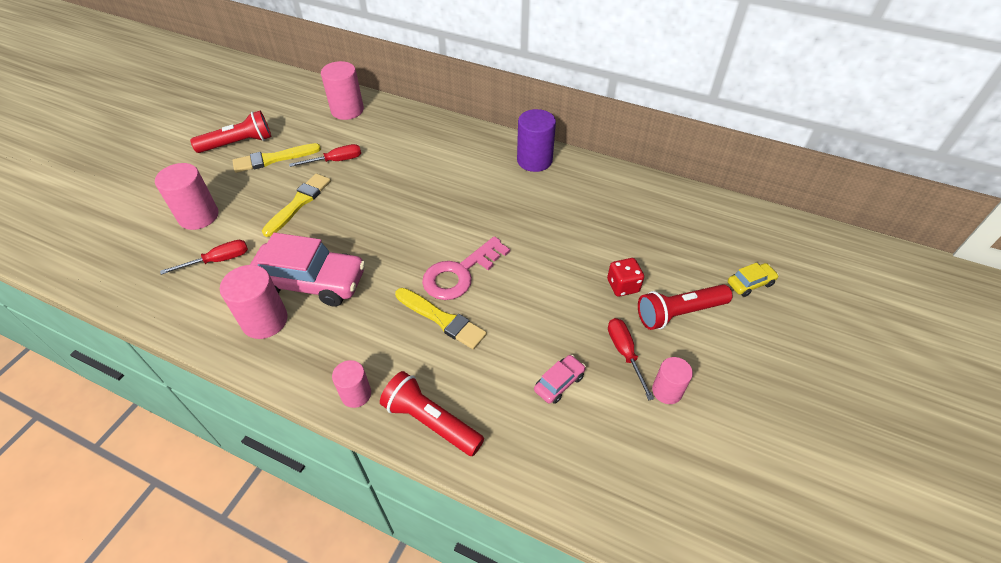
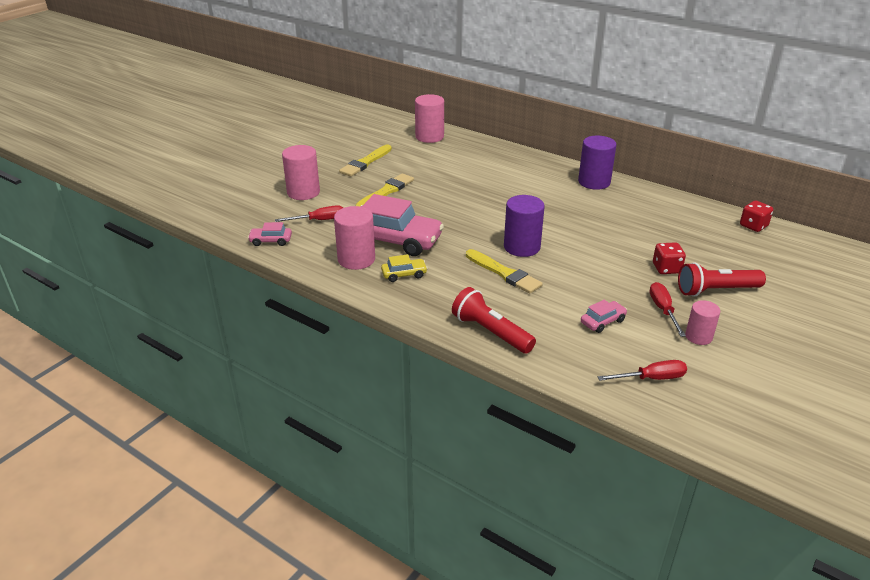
camera: 10 degrees right, 15 degrees down
red flashlight [190,111,271,153] -> none
yellow brush [232,143,321,173] -> yellow brush turned 45 degrees counterclockwise [339,145,392,177]
red screwdriver [289,144,361,167] -> red screwdriver moved to [598,360,687,381]
pink cylinder [332,360,371,408] -> none
pink key [422,236,510,300] -> purple cylinder [504,195,545,257]
yellow car [728,263,779,297] -> yellow car moved to [381,254,428,282]
none -> pink car [248,222,292,246]
none -> red dice [740,200,773,232]

